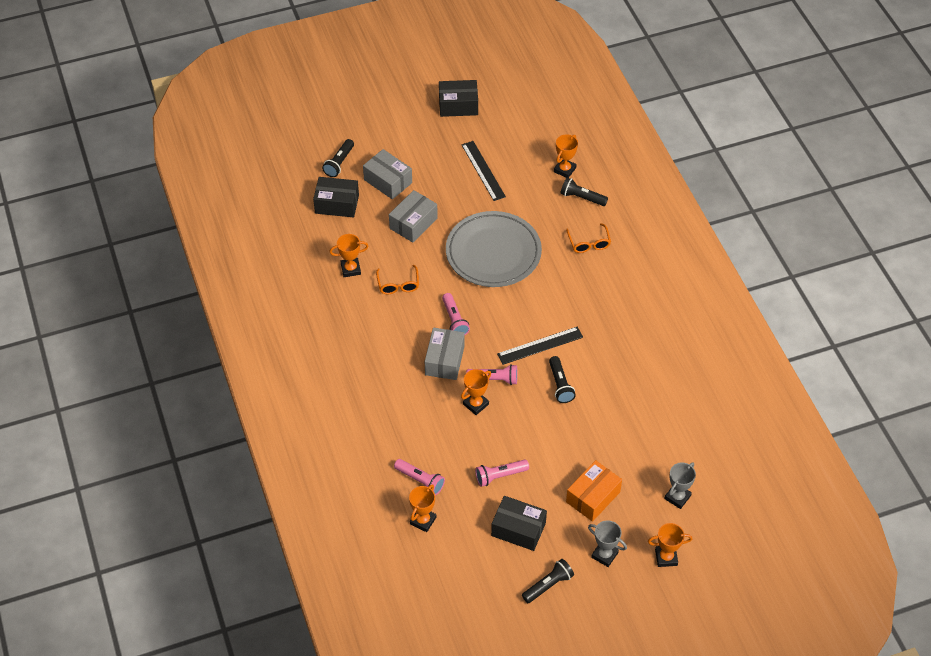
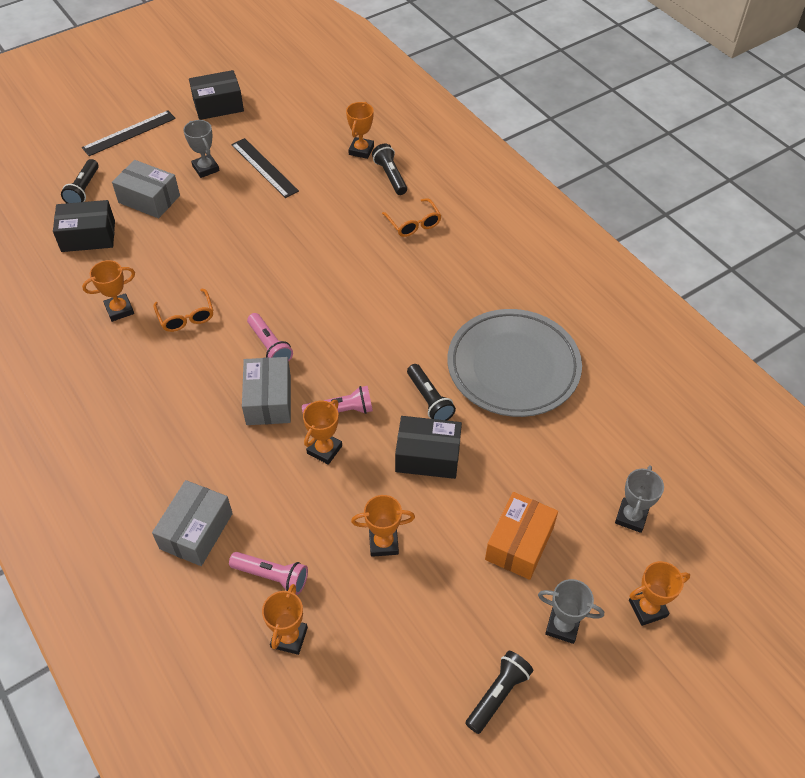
camera: 15 degrees left, 0 degrees up
grey box [389,190,438,243] -> grey box moved to [152,480,233,566]
grey plate [446,211,542,287] -> grey plate moved to [447,309,582,417]
pink flashlight [475,460,529,487] -> orange trophy [351,495,415,557]
black box [491,496,547,551] -> black box moved to [395,416,462,479]
black ruler [497,327,583,365] -> black ruler moved to [82,110,176,156]
black flashlight [560,177,608,206] -> black flashlight turned 60 degrees clockwise [372,144,407,195]
none -> grey trophy [183,120,220,178]

